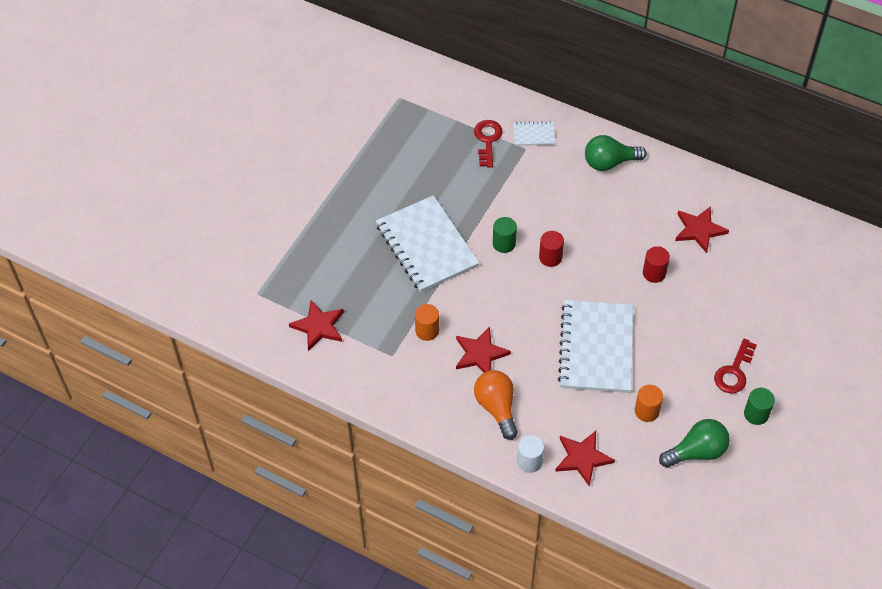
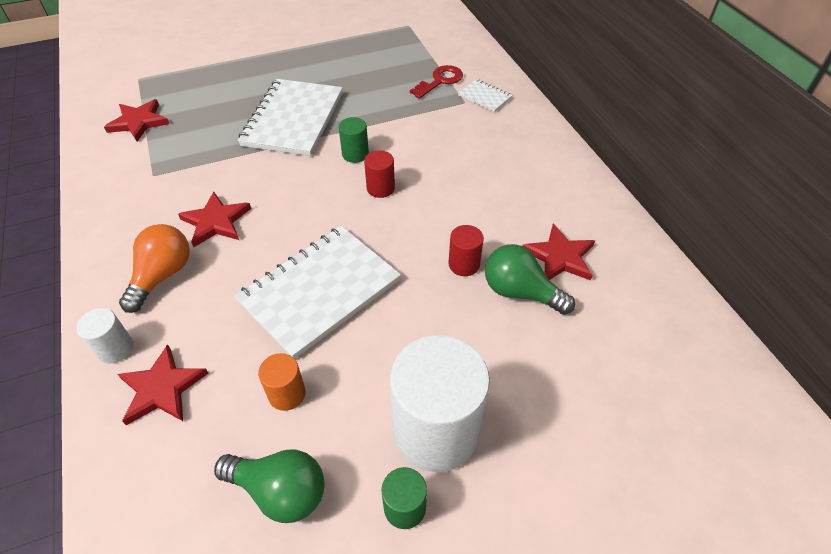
camera: 40 degrees right, 5 degrees down
orange cylinder [415,304,439,341] -> none
green light bulb [585,135,647,171] -> green light bulb moved to [485,244,575,315]
red key [714,339,757,393] -> white cylinder [390,335,490,472]

